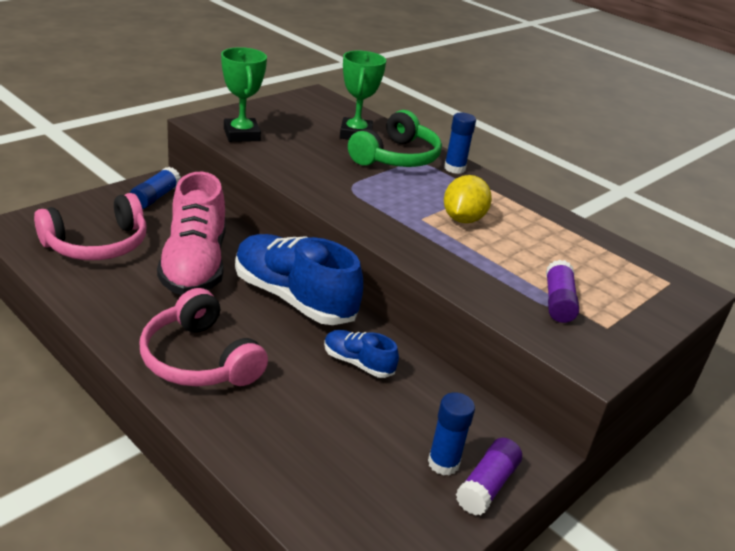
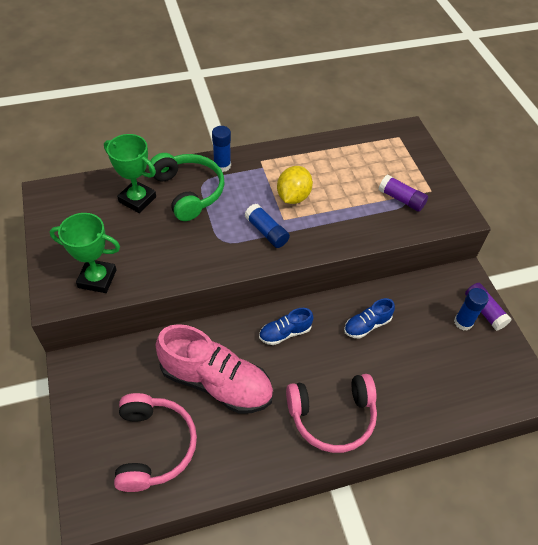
camera: 60 degrees left, 20 degrees up
blue glue stick [130,167,181,209] -> blue glue stick moved to [244,203,290,248]
blue shoe [235,234,363,325] -> blue shoe [259,308,313,345], size x0.49
yellow lemon [444,175,492,223] -> yellow lemon turned 60 degrees clockwise [277,166,313,204]

